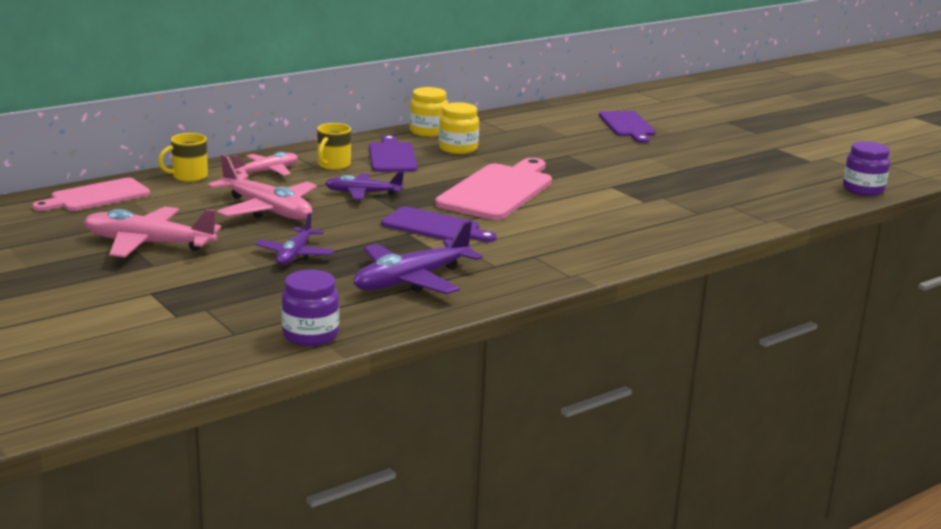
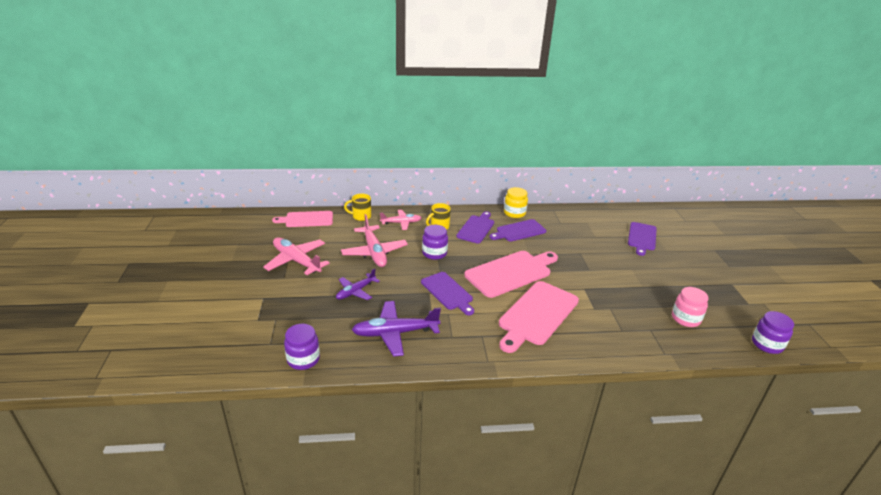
camera: 30 degrees right, 10 degrees up
purple plane [325,172,404,200] -> purple jar [422,225,448,260]
yellow jar [439,102,479,154] -> purple cutting board [489,219,546,242]
none -> pink cutting board [499,281,579,353]
none -> pink jar [672,287,709,327]

